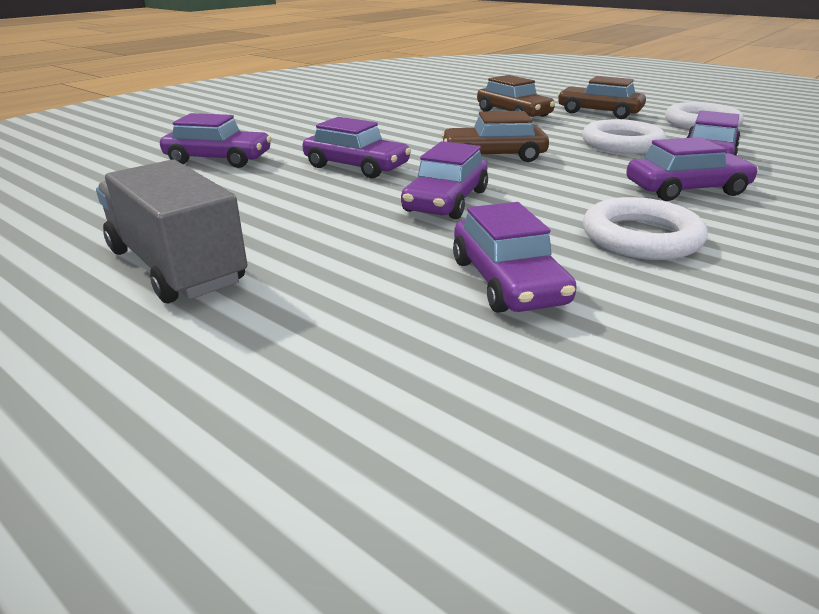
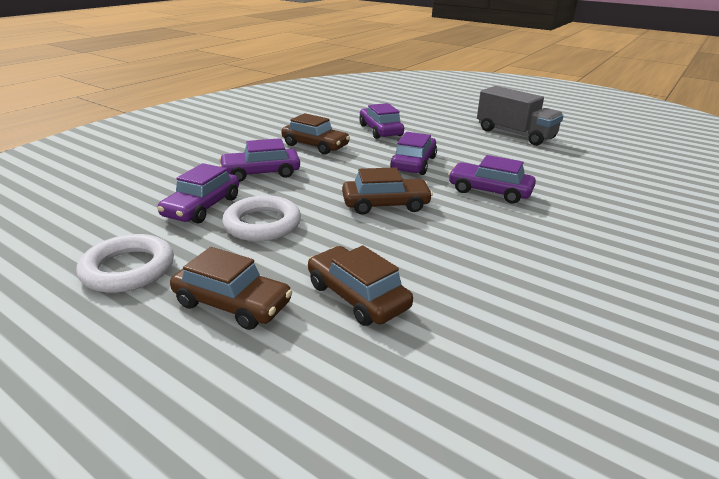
camera: 175 degrees right, 0 degrees up
purple car [160,113,272,168] -> none
white ring [583,197,708,260] -> brown car [281,113,350,155]

